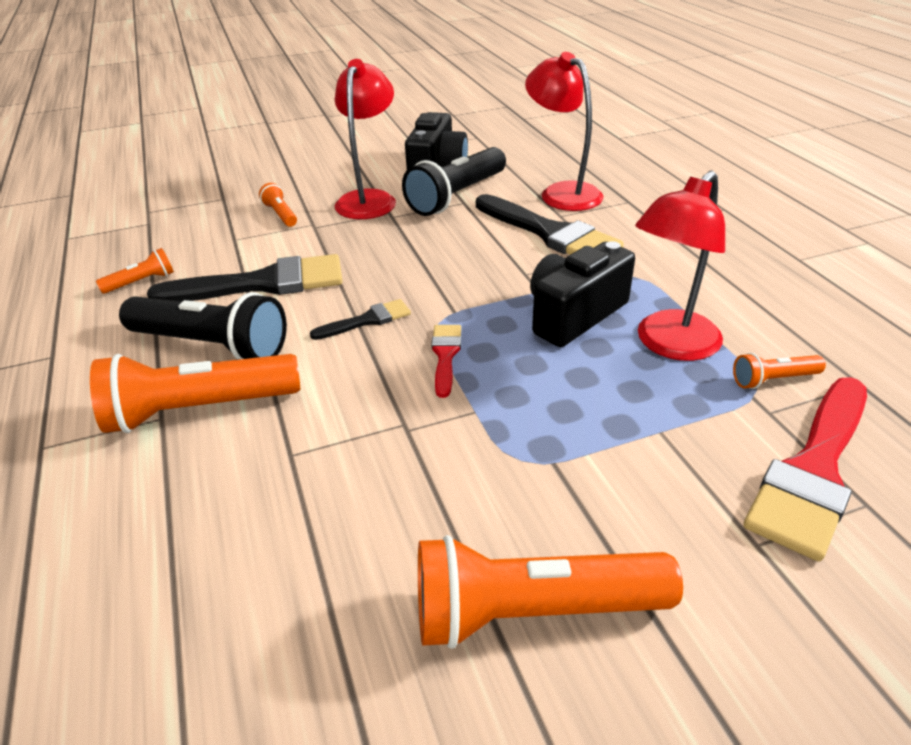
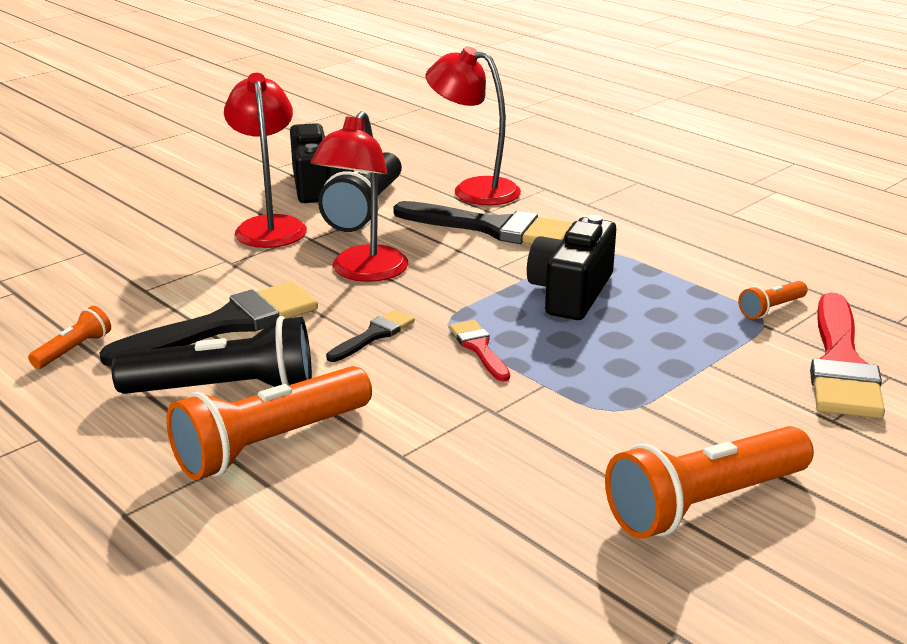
camera: 25 degrees left, 10 degrees down
orange flashlight [259,183,297,227] -> none
red lamp [635,171,725,361] -> red lamp moved to [310,111,408,282]

